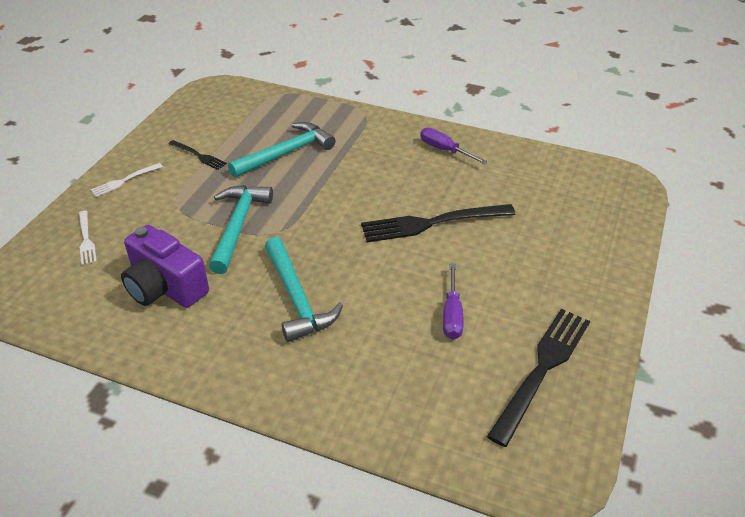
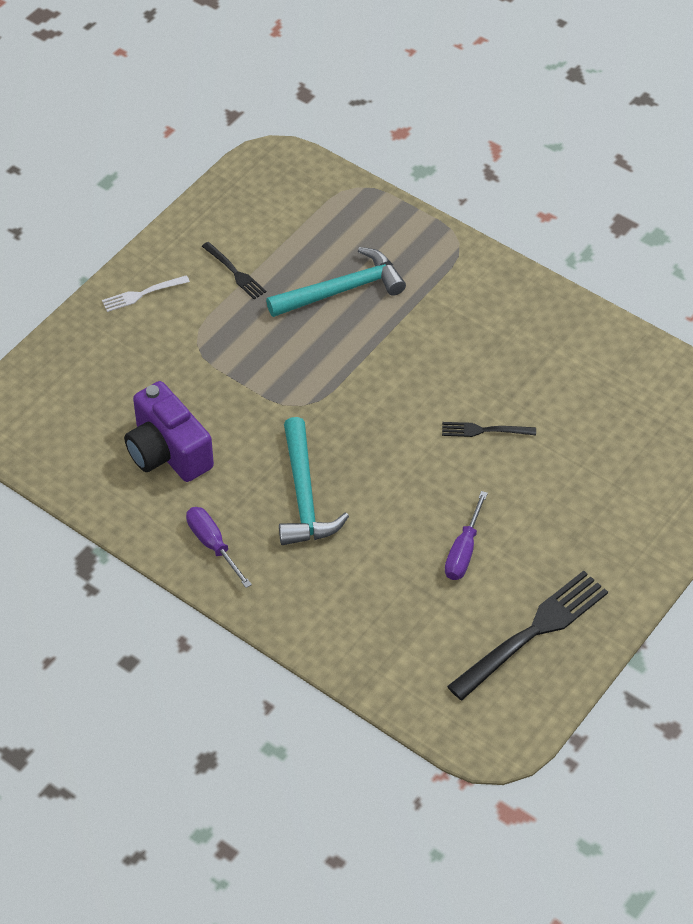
camera: 15 degrees right, 10 degrees up
white fork [79,211,97,265] -> none
turquoise hammer [209,185,273,274] -> none
black fork [361,204,516,242] -> black fork [442,422,536,437], size x0.51
purple screwdriver [420,128,488,164] -> purple screwdriver moved to [186,507,252,588]

